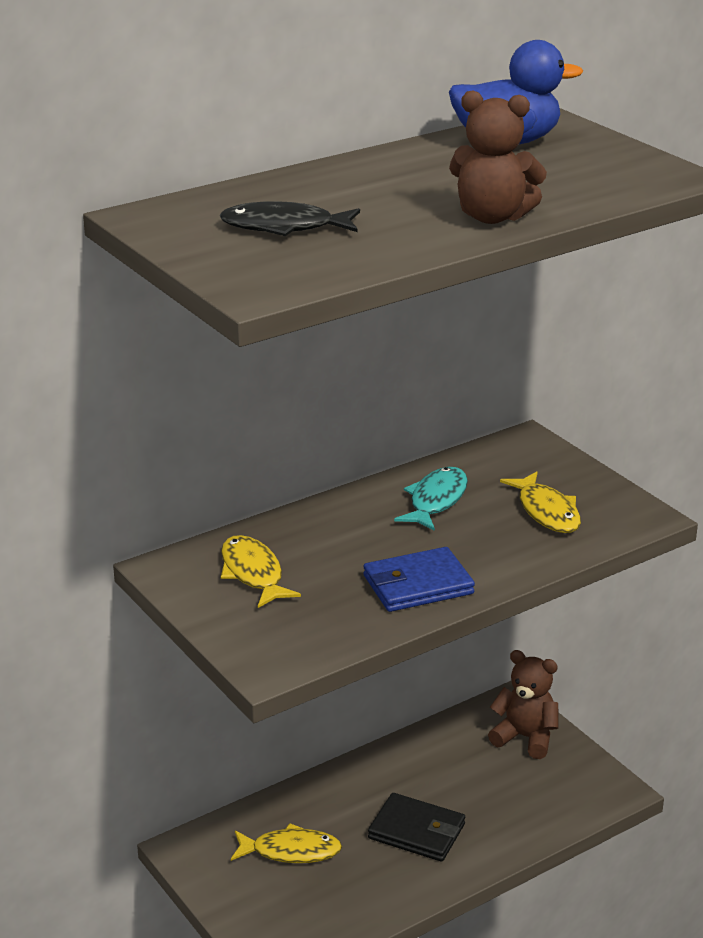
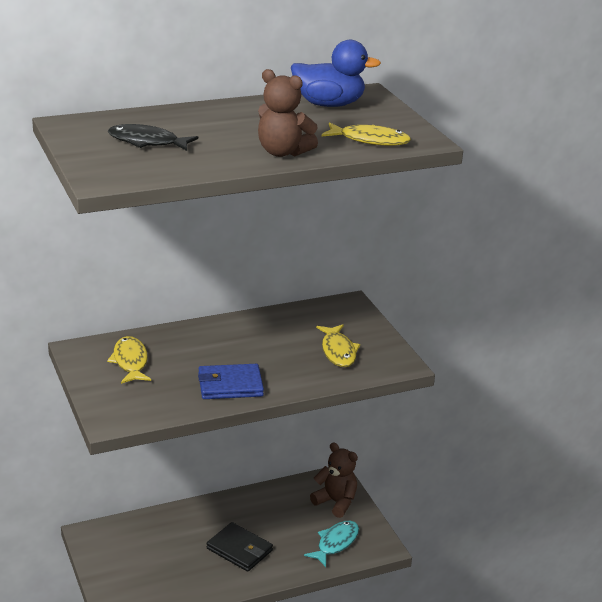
camera: 10 degrees right, 0 degrees up
yellow fish [231,823,342,863] -> yellow fish moved to [322,122,411,146]
turquoise fish [394,467,468,531] -> turquoise fish moved to [304,521,359,567]

